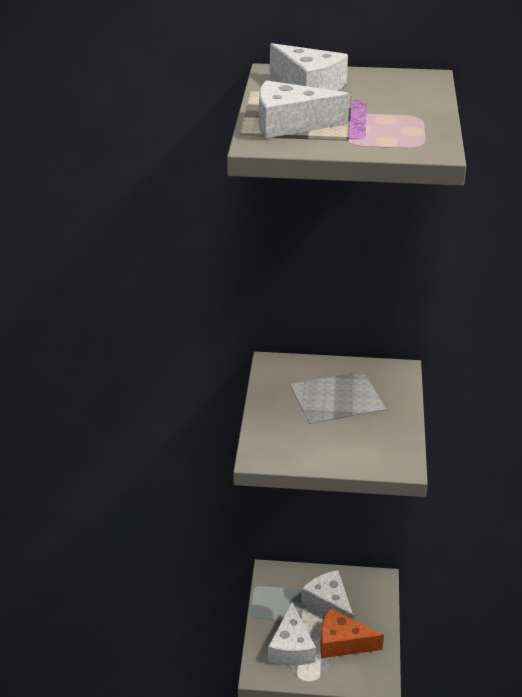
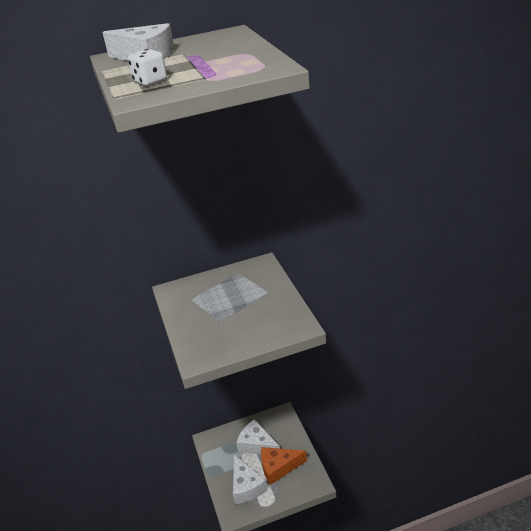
camera: 20 degrees left, 0 degrees up
white cheese [259,80,349,138] -> white dice [128,49,167,86]

